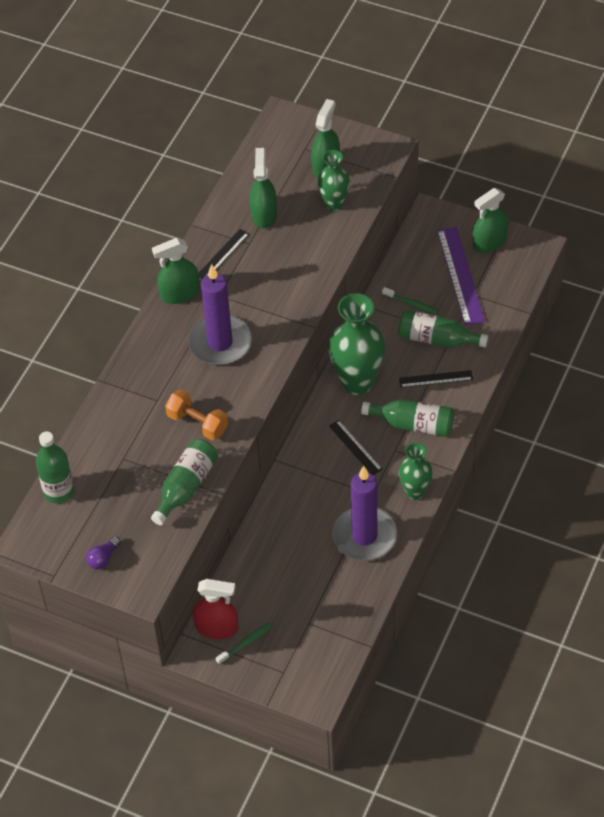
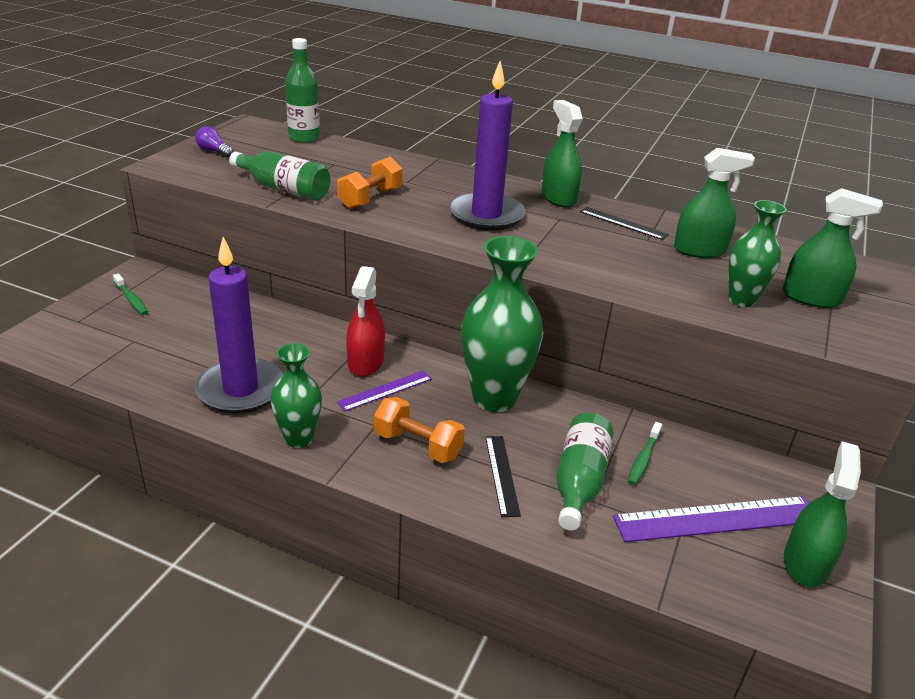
camera: 85 degrees right, 20 degrees down
red spray bottle [193,579,238,639] -> red spray bottle moved to [346,266,385,376]
black ruler [329,420,383,475] -> purple ruler [337,370,432,411]
green bottle [361,400,454,437] -> orange dumbbell [374,397,465,463]
green spray bottle [473,188,508,253] -> green spray bottle turned 60 degrees clockwise [784,441,861,587]

